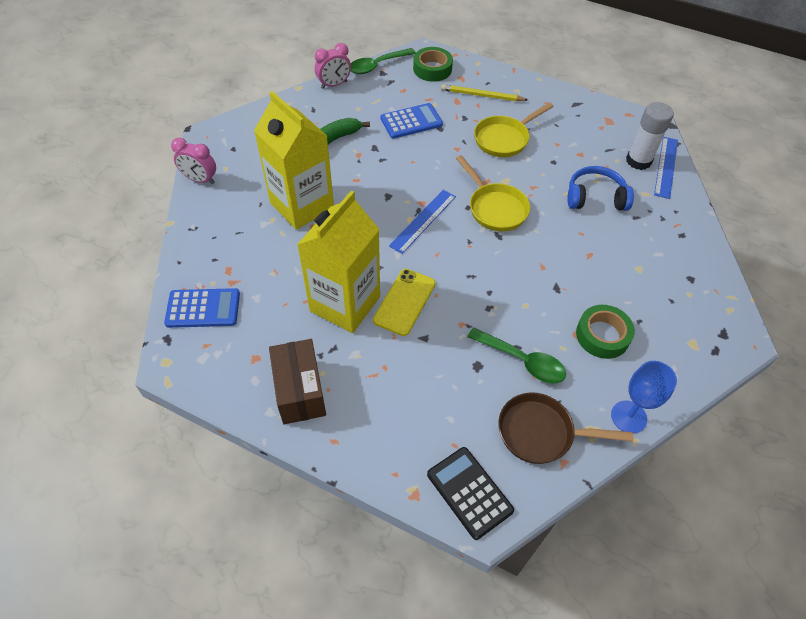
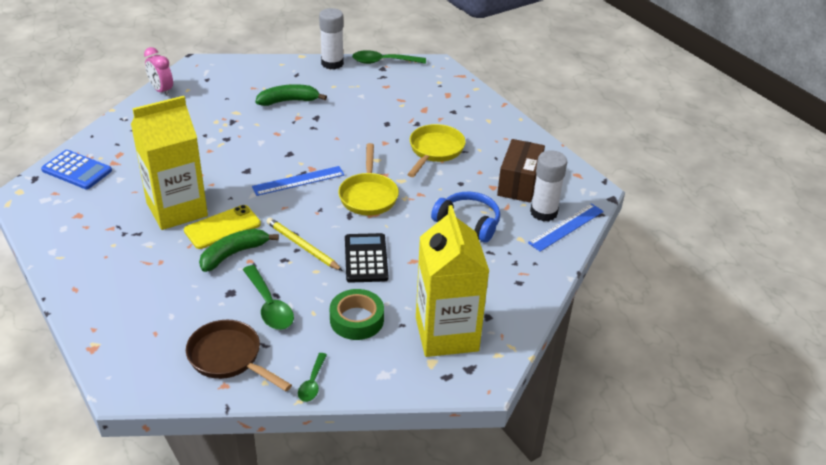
camera: 30 degrees right, 15 degrees down
yellow carton [254,91,334,230] -> yellow carton moved to [416,205,489,357]
brown box [269,339,326,424] -> brown box moved to [497,139,545,203]
pink clock [315,43,351,89] -> white glue stick [319,8,344,69]
blue calculator [381,103,443,139] -> none
green tape [413,47,453,82] -> none
black calculator [427,447,514,540] -> black calculator moved to [345,233,388,283]
yellow pencil [441,84,528,101] -> yellow pencil moved to [266,218,343,271]
yellow pan [474,102,554,157] -> yellow pan turned 120 degrees clockwise [407,124,466,177]
blue goblet [611,361,677,433] -> green spoon [298,353,327,402]
none -> green banana [199,229,279,272]

